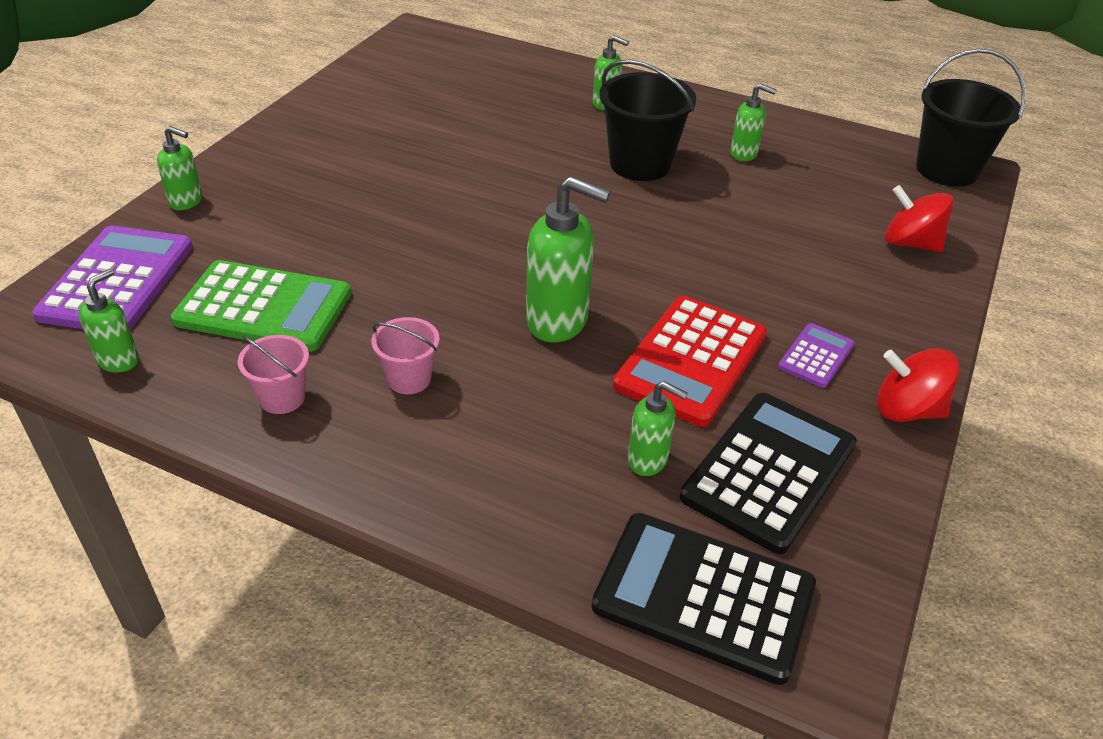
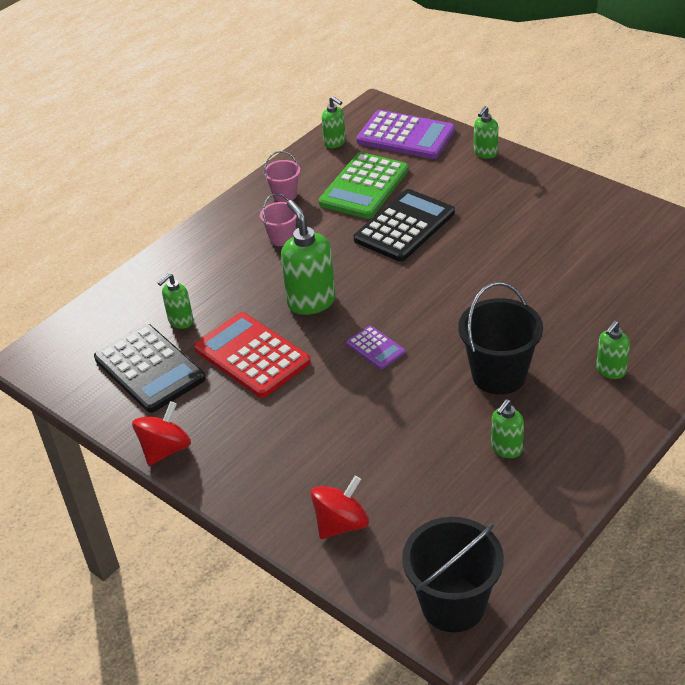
camera: 110 degrees right, 0 degrees up
green soap dispenser [526,176,610,343] -> green soap dispenser turned 120 degrees clockwise [281,200,335,315]
black calculator [592,513,816,685] -> black calculator moved to [354,189,455,262]
purple calculator [778,323,855,388] -> purple calculator moved to [346,326,405,369]

